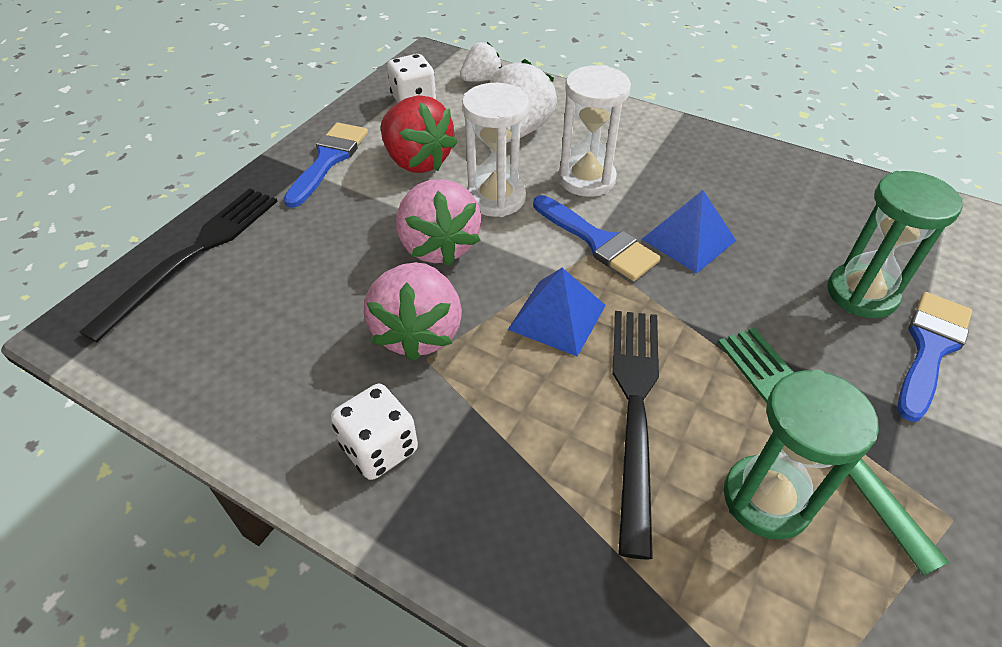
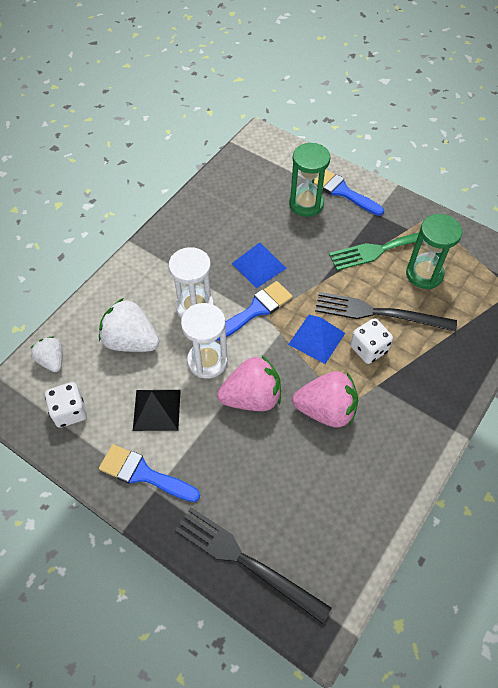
camera: 85 degrees left, 10 degrees up
white dice [331,384,418,480] -> white dice moved to [350,318,393,364]
red strawberry [381,95,458,173] -> black pyramid [133,390,181,431]

